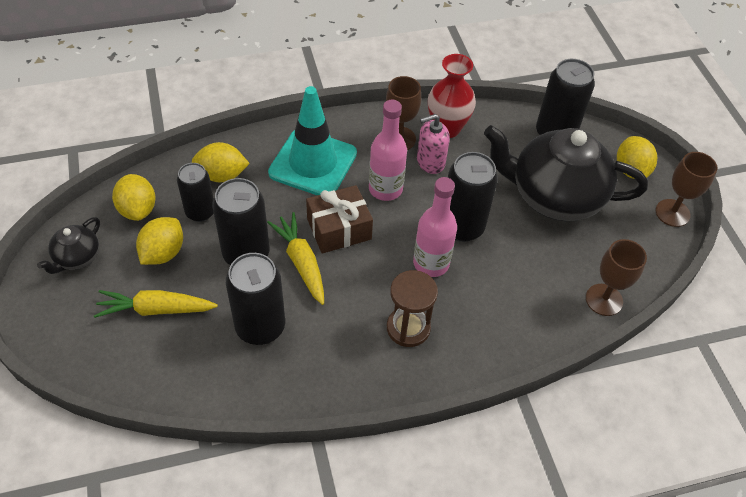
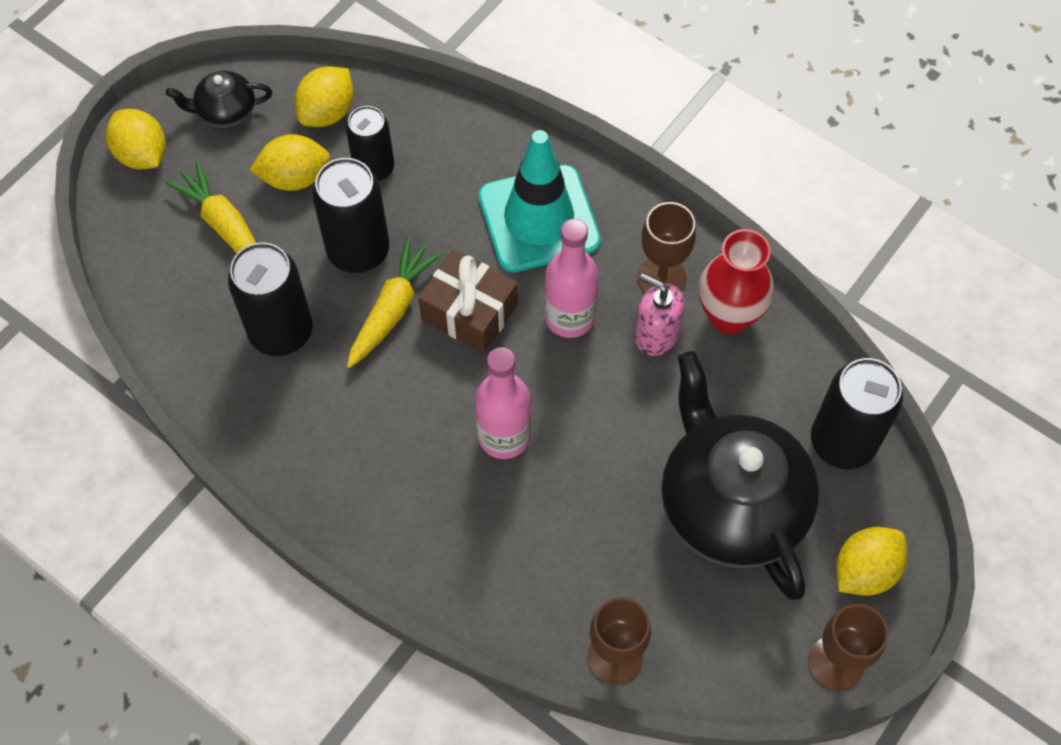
camera: 55 degrees right, 10 degrees up
yellow lemon [192,142,250,182] -> yellow lemon moved to [106,109,166,169]
brown hourglass [387,270,438,347] -> none
black can [448,152,498,242] -> none

